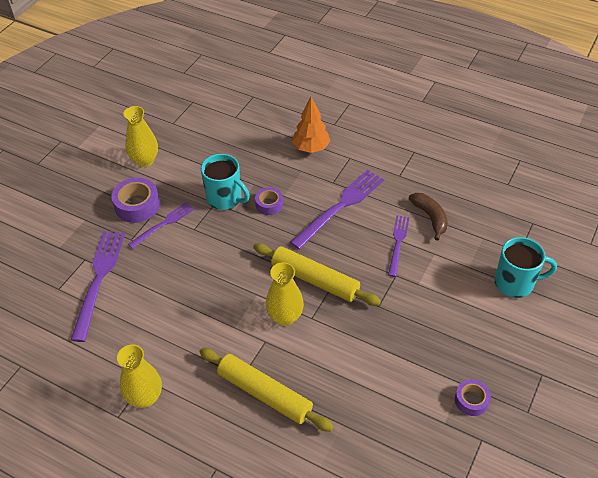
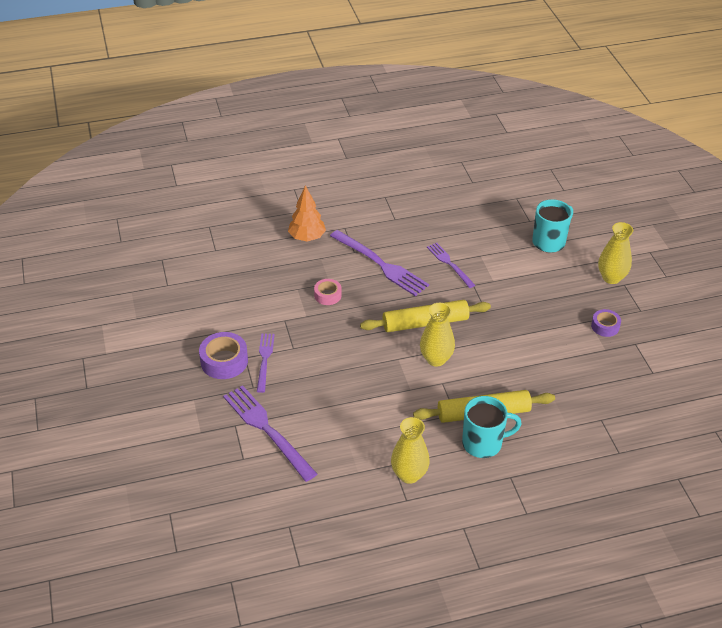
camera: 45 degrees left, 5 degrees down
yellow vase [123,106,158,167] -> yellow vase moved to [598,222,633,284]
turquoise mug [201,154,250,210] -> turquoise mug moved to [462,396,521,458]
purple tape [255,187,283,215] -> pink tape [314,279,341,305]
purple fork [290,170,384,249] -> purple fork turned 135 degrees clockwise [330,230,429,296]
brown banana [409,193,448,241] -> none

